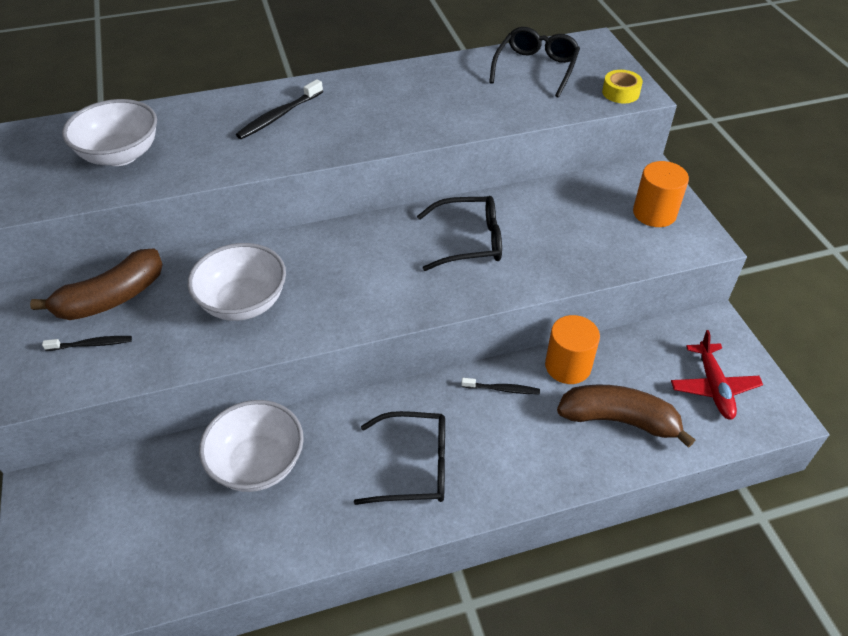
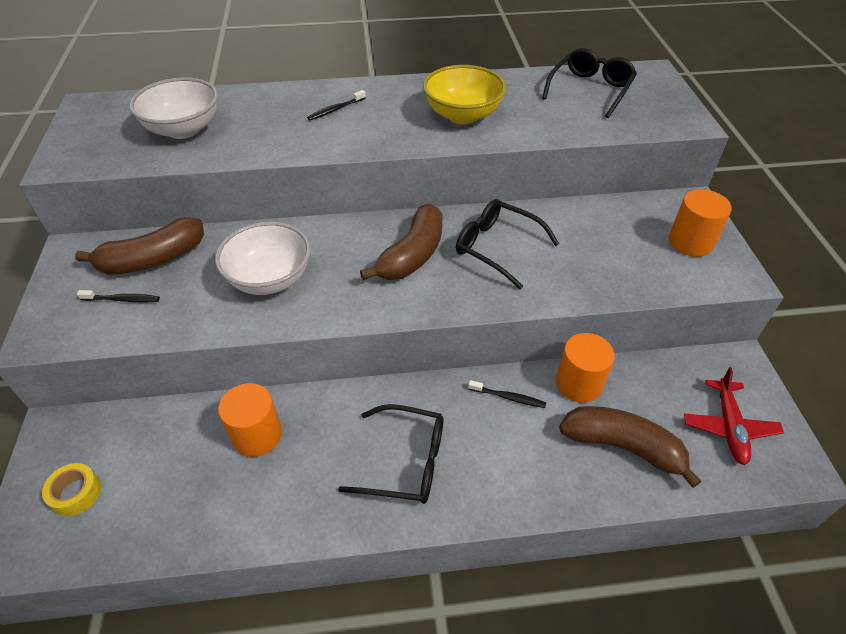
camera: 10 degrees right, 0 degrees up
white bowl [199,400,304,492] -> orange cylinder [218,383,282,457]
black toothbrush [236,79,323,139] -> black toothbrush [307,90,366,120], size x0.65
black glasses [417,196,502,271] -> black glasses turned 150 degrees counterclockwise [456,199,559,289]
yellow tape [602,70,643,103] -> yellow tape moved to [42,463,101,516]
none -> brown banana [360,204,442,280]
none -> yellow bowl [423,65,506,124]

